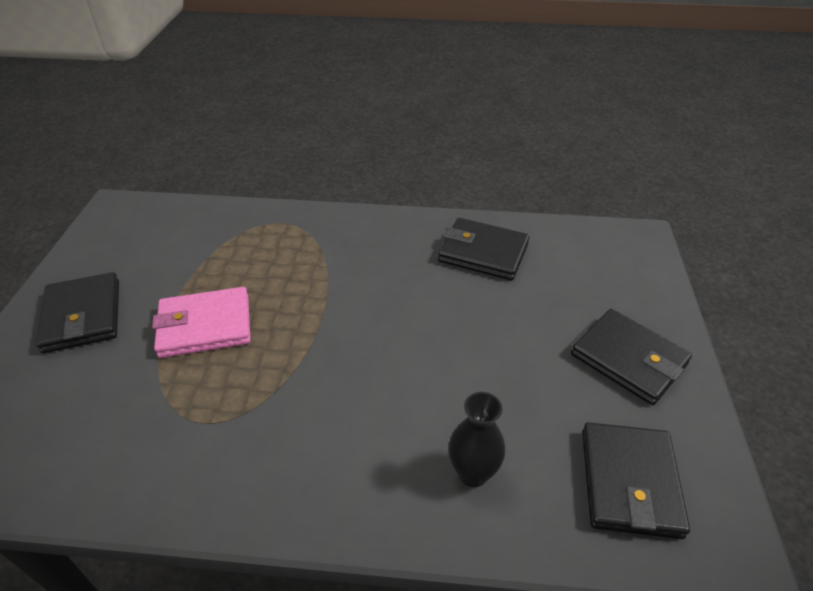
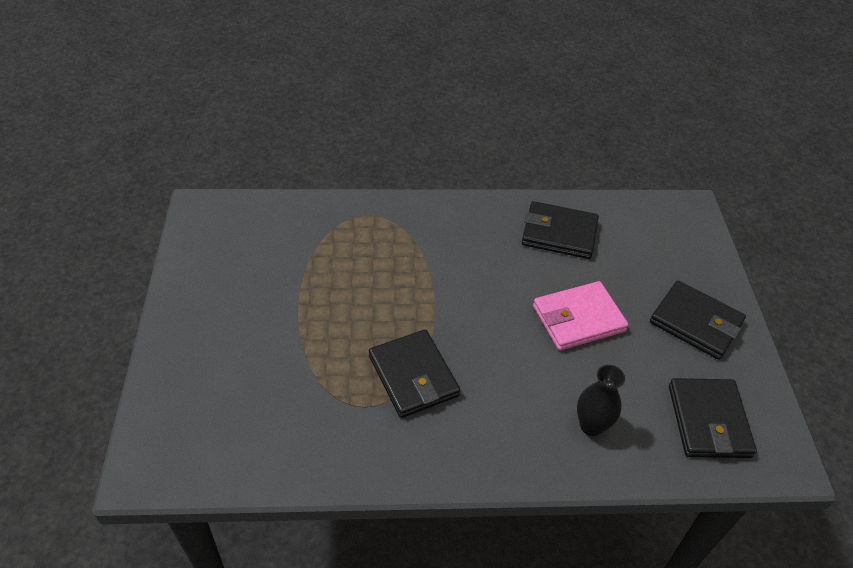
camera: 10 degrees left, 5 degrees up
black wallet [36,272,119,353] -> black wallet moved to [369,329,460,418]
pink wallet [152,287,251,358] -> pink wallet moved to [533,281,629,351]

